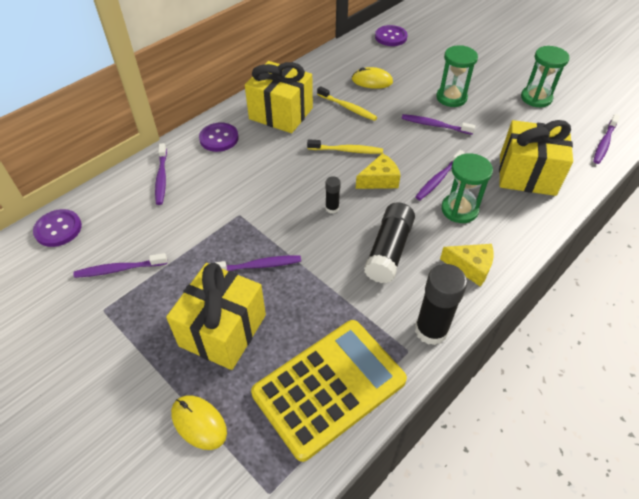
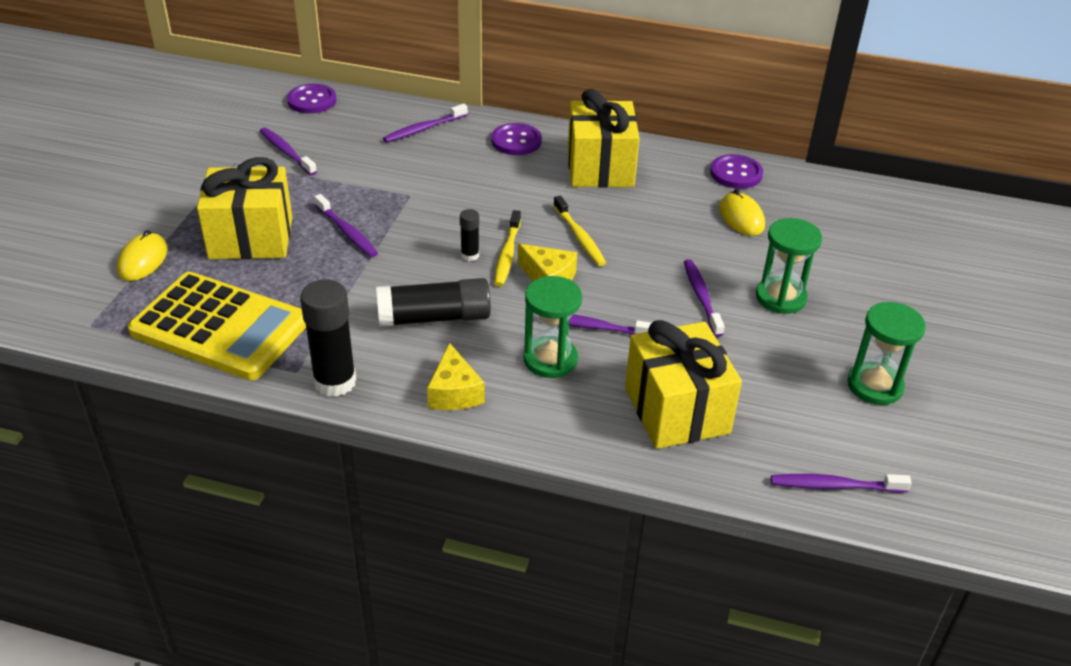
camera: 60 degrees right, 10 degrees down
yellow toothbrush [317,86,377,121] -> yellow toothbrush moved to [494,210,521,286]
purple button [375,25,407,46] -> purple button moved to [710,154,763,189]

